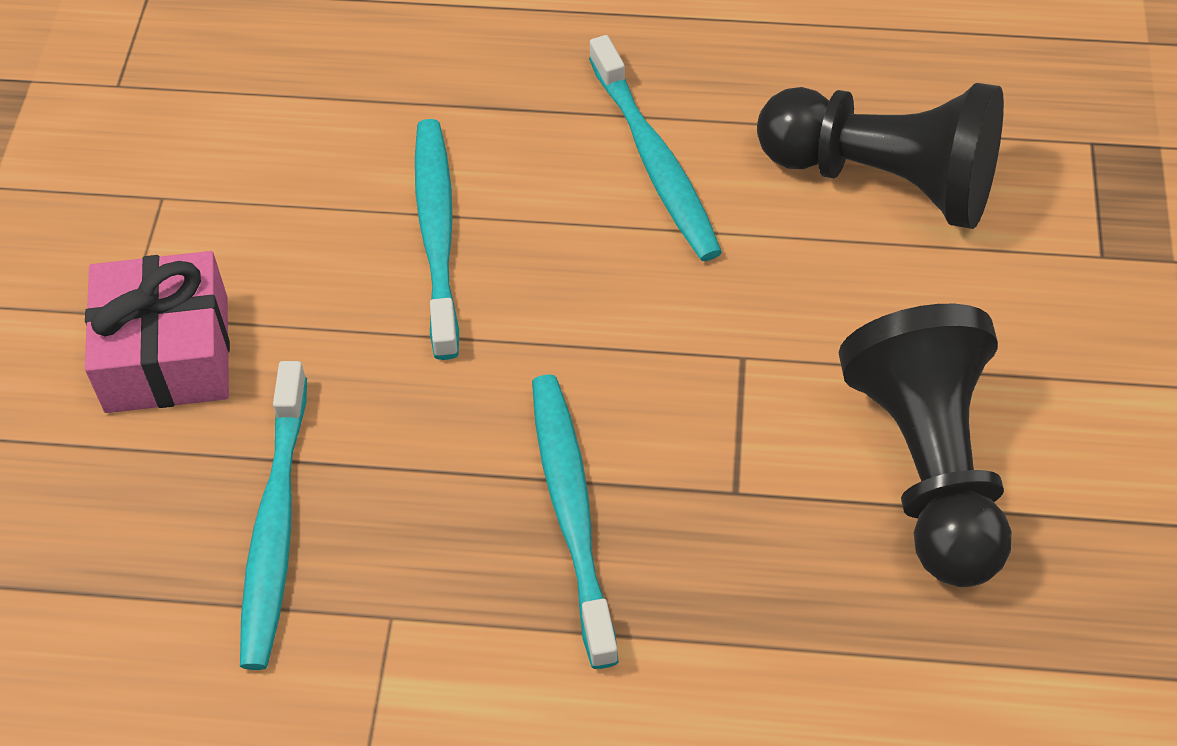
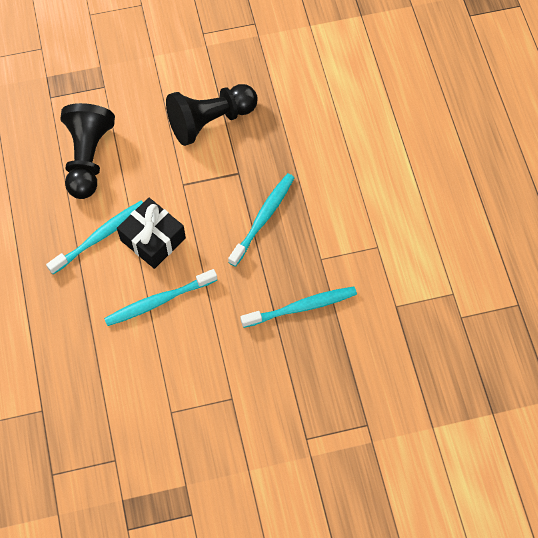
camera: 110 degrees left, 10 degrees up
pink gift [85,251,230,413] -> none
turquoise toothbrush [532,375,619,669] -> turquoise toothbrush turned 150 degrees clockwise [228,173,295,267]
none -> black gift [117,198,186,269]

